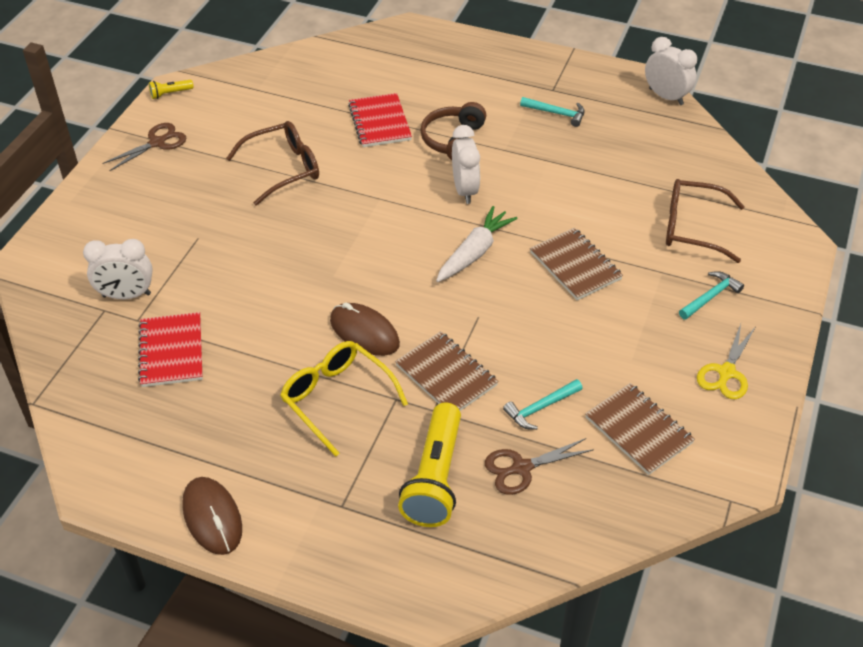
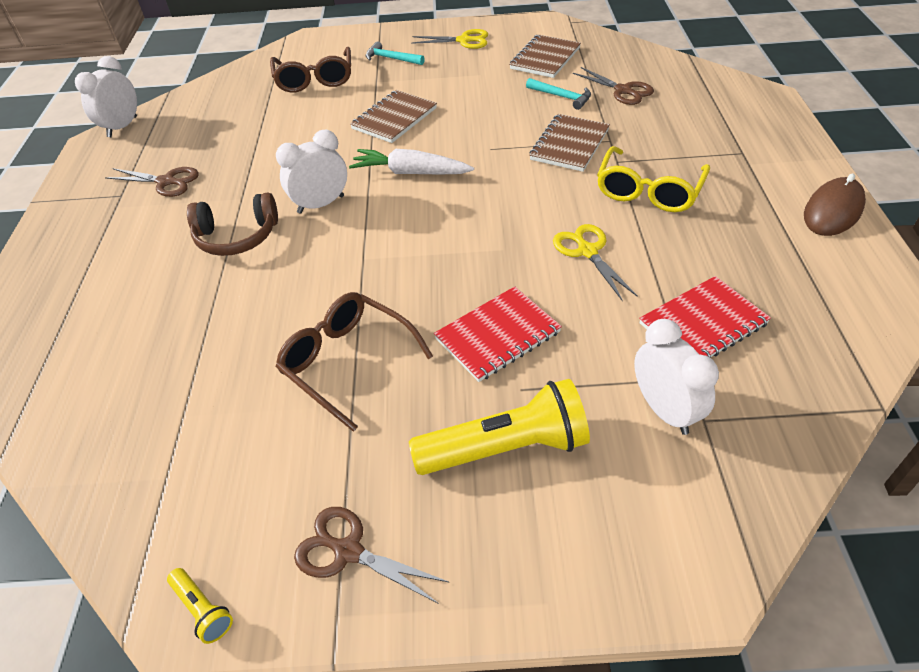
camera: 110 degrees left, 0 degrees up
brown mouse [330,303,400,356] -> none
red notebook [348,93,412,147] -> red notebook moved to [434,286,562,382]
yellow flashlight [398,402,461,527] -> yellow flashlight moved to [409,379,590,475]
turquoise hammer [520,97,585,127] -> brown scissors [105,167,199,197]
none -> yellow scissors [553,224,638,301]

